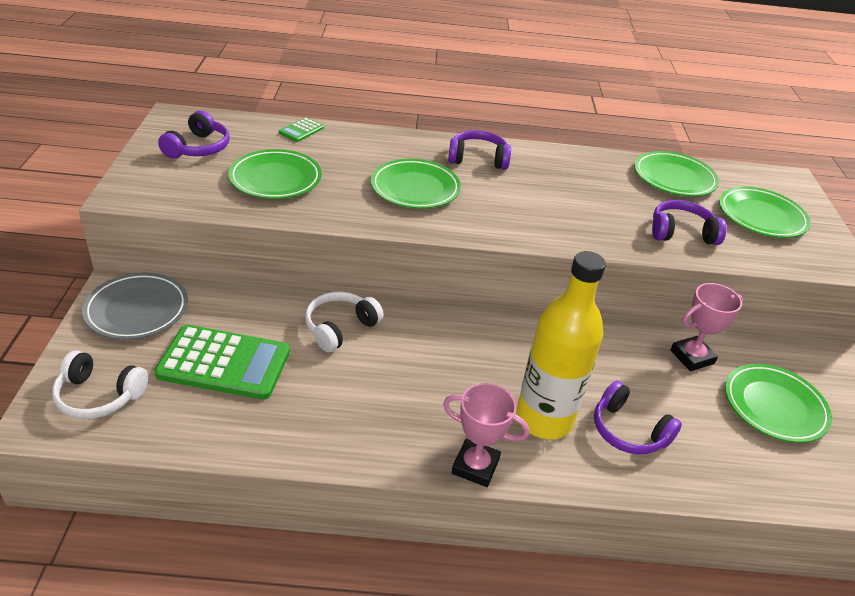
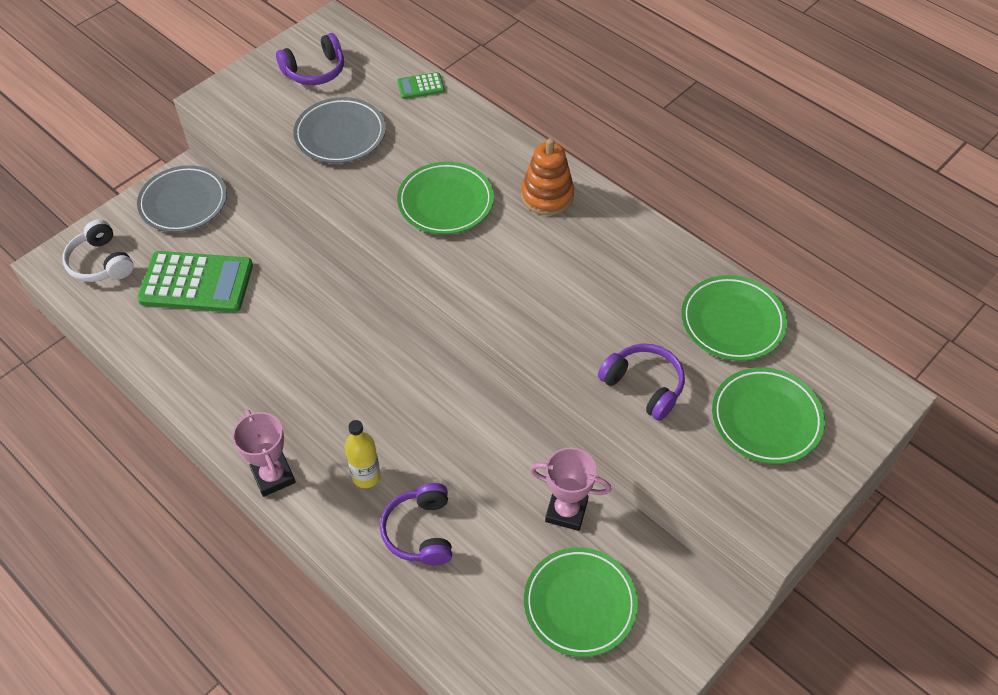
camera: 45 degrees right, 15 degrees up
green calculator [154,325,290,400] -> green calculator turned 45 degrees counterclockwise [137,251,253,313]
green plate [228,149,322,199] -> grey plate [293,97,386,163]
white headphones [305,292,384,352] -> none
purple headphones [448,130,511,170] -> orange stacking toy [521,138,574,215]
yellow bottle [516,251,606,439] -> yellow bottle [345,420,381,488], size x0.51

